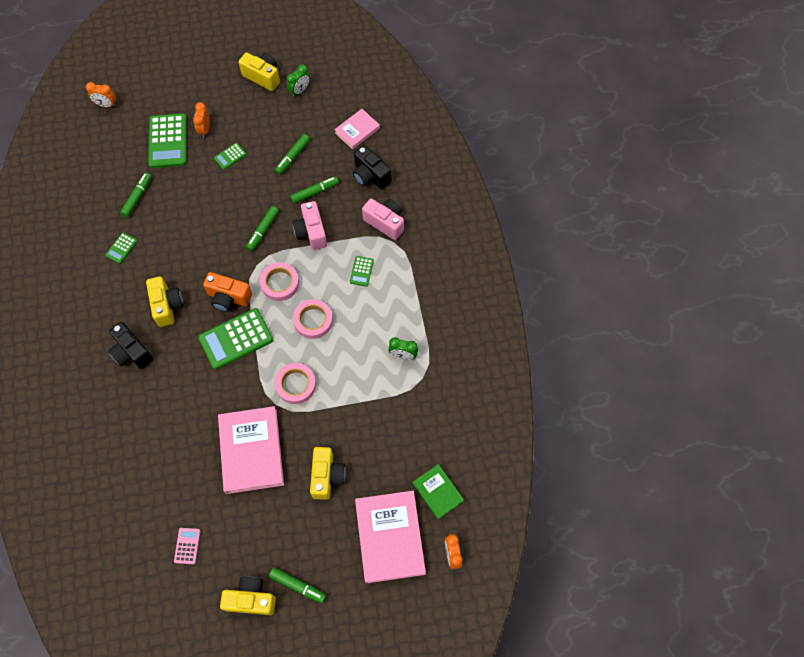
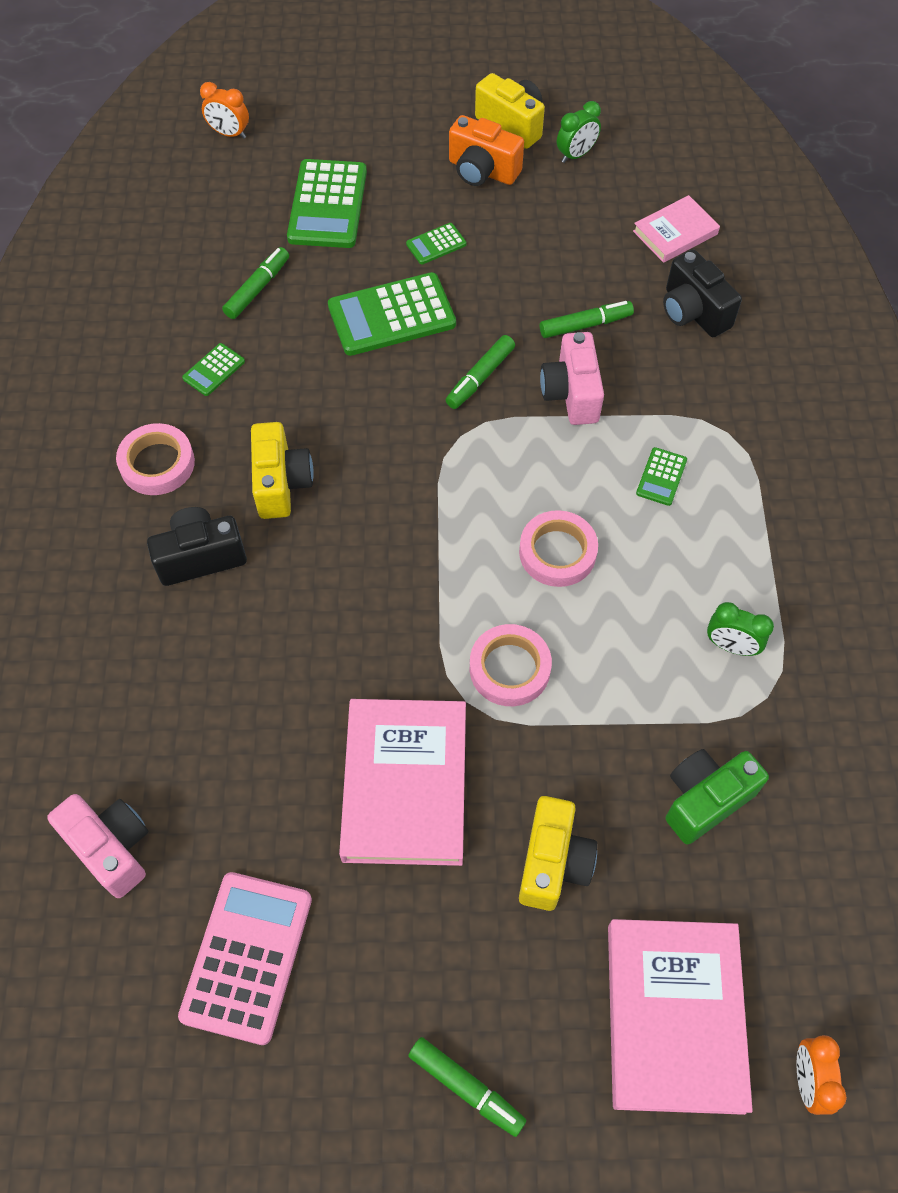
camera: 10 degrees right, 5 degrees down
black camera [108,322,153,369] -> black camera turned 105 degrees clockwise [147,507,247,586]
pink calculator [174,528,200,564] -> pink calculator [178,872,312,1045], size x2.09
orange clock [193,102,210,138] -> none
green calculator [198,308,273,370] -> green calculator moved to [328,272,456,356]
orange camera [203,272,252,312] -> orange camera moved to [449,115,524,186]
yellow camera [220,577,276,615] -> none
pink tape [260,262,299,301] -> pink tape moved to [116,423,195,495]
green marker [275,134,310,174] -> none
pink camera [362,198,404,240] -> pink camera moved to [47,794,148,898]
green book [412,464,464,519] -> none
none -> green camera [666,749,769,844]

